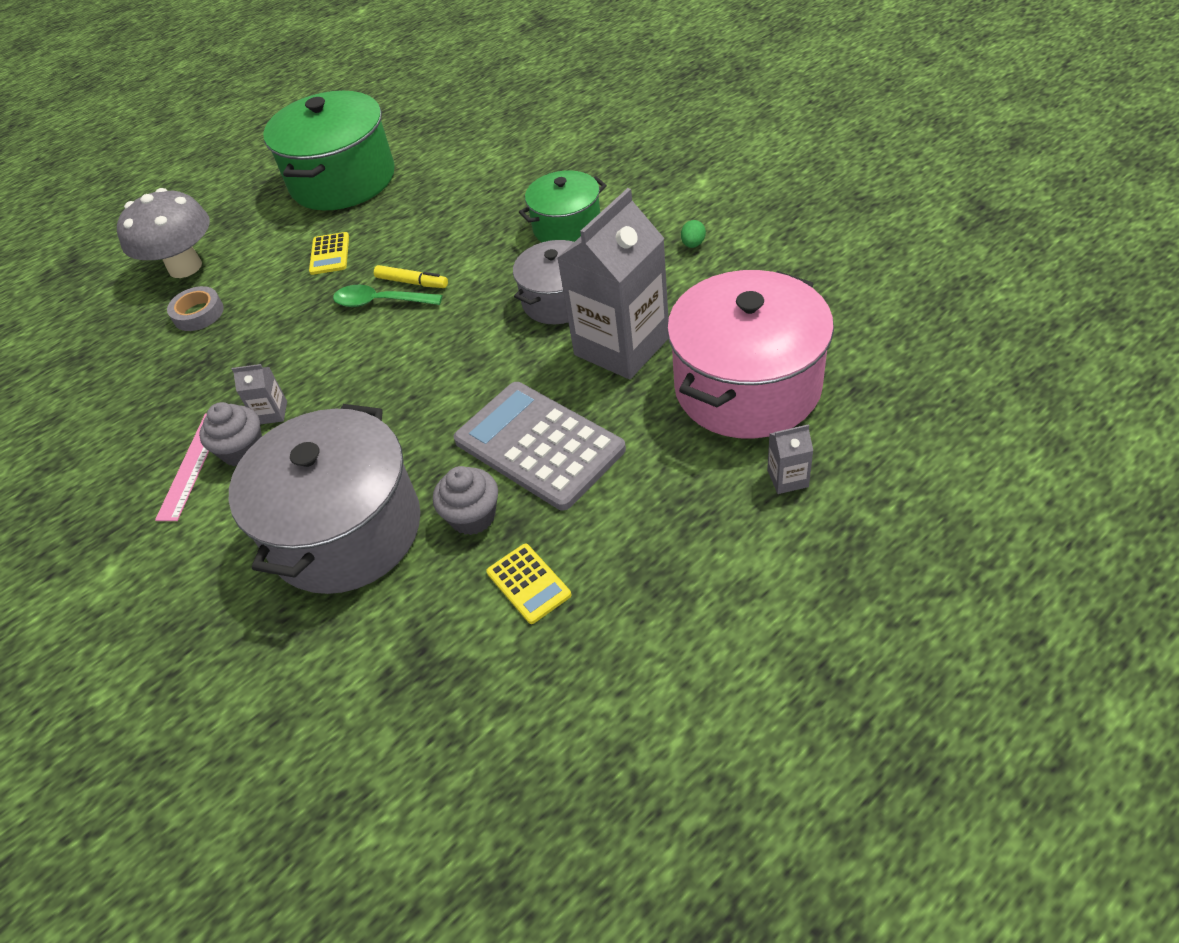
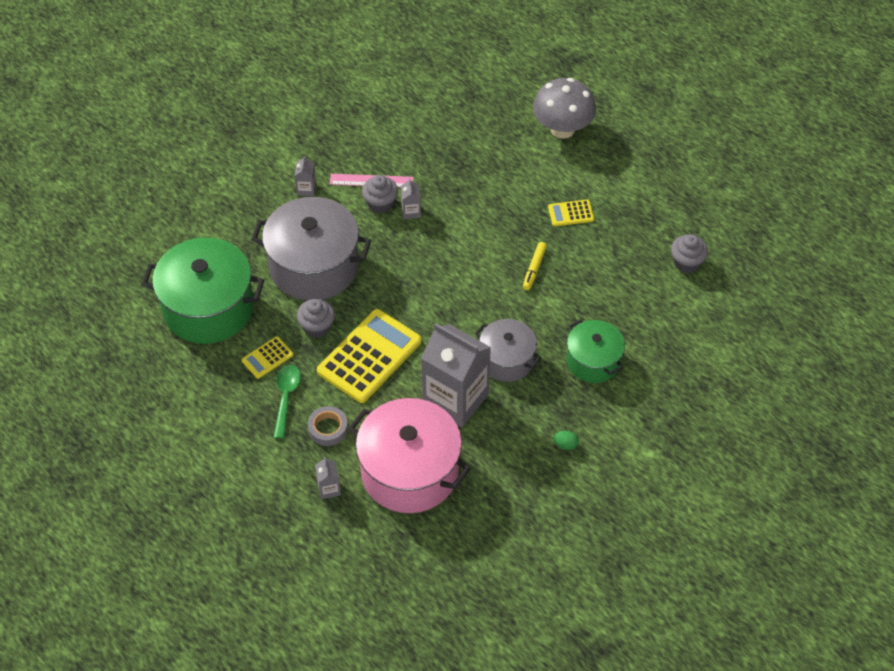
camera: 80 degrees right, 5 degrees up
grey tape [167,286,224,331] -> grey tape moved to [308,406,348,446]
green pot [263,91,395,210] -> green pot moved to [142,237,264,344]
green spoon [333,285,442,307] -> green spoon moved to [273,365,301,439]
grey calculator [453,382,626,510] -> yellow calculator [317,309,421,403]
none -> grey carton [294,156,316,196]
none -> grey cupcake [671,234,708,273]

